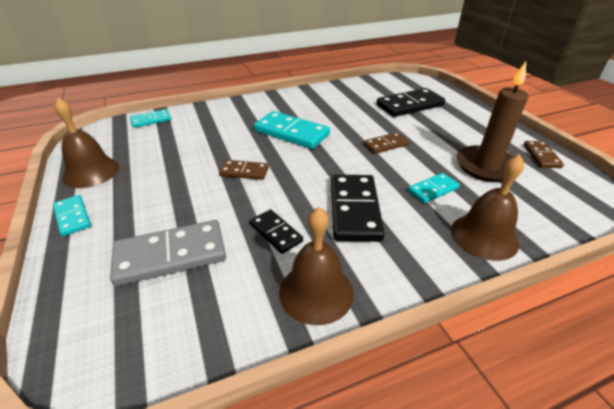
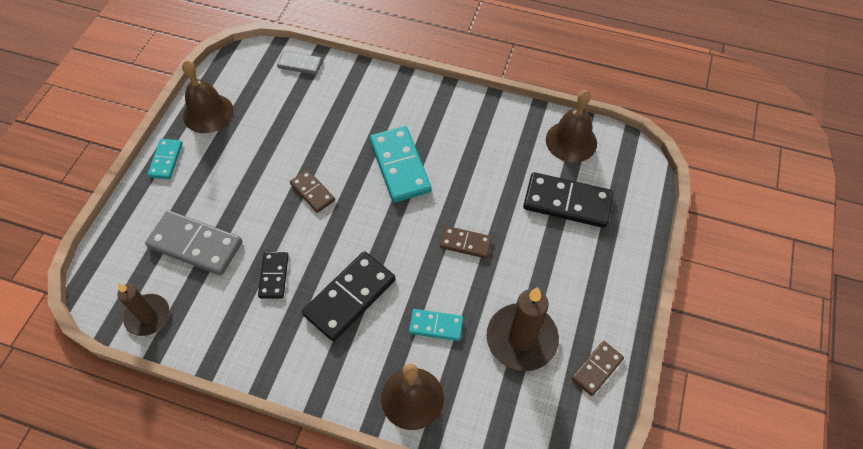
camera: 40 degrees right, 20 degrees up
turquoise domino [130,109,171,128] -> grey domino [277,51,323,75]
brown bell [279,207,354,325] -> brown bell moved to [546,90,597,163]
none -> brown candle [117,283,170,336]

